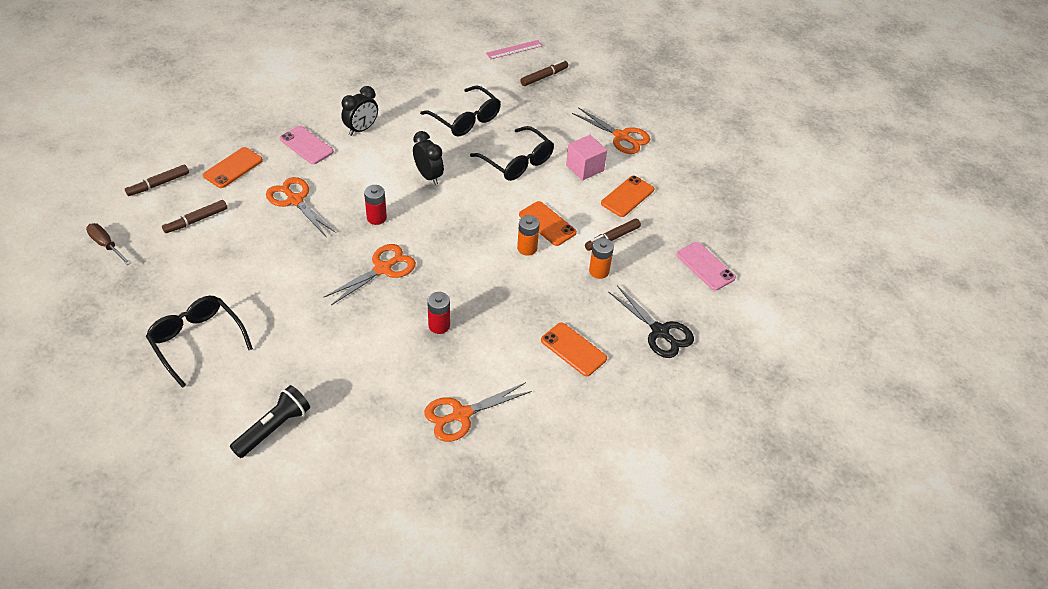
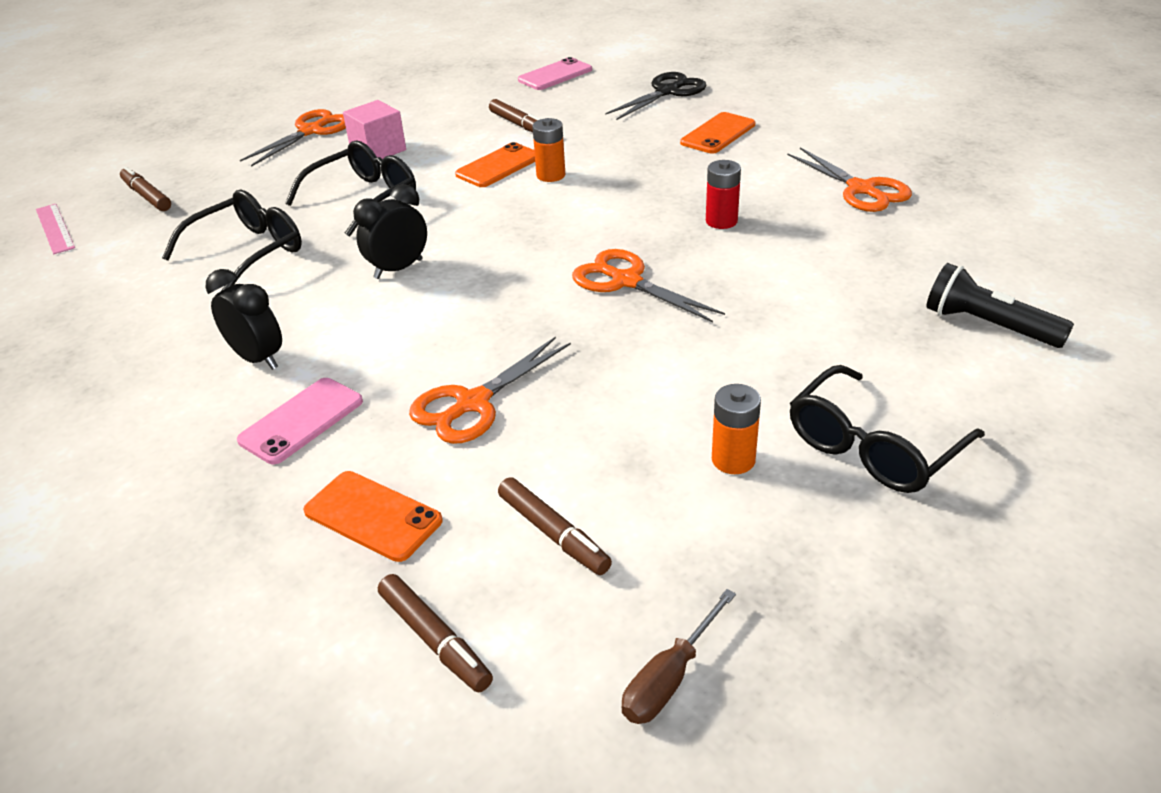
camera: 90 degrees left, 10 degrees down
red battery [364,185,387,225] -> none
orange battery [589,238,614,279] -> orange battery moved to [712,384,761,474]
orange phone [601,176,654,217] -> none

